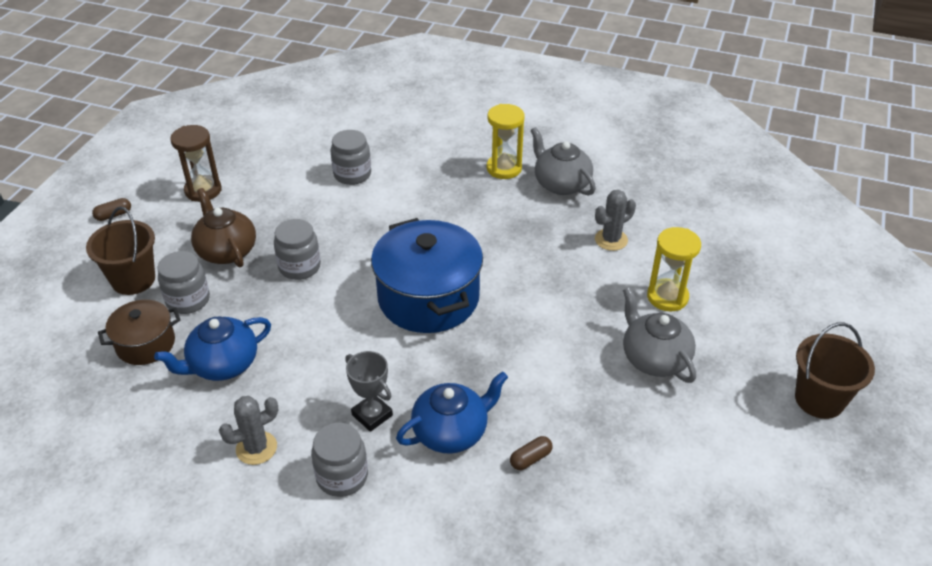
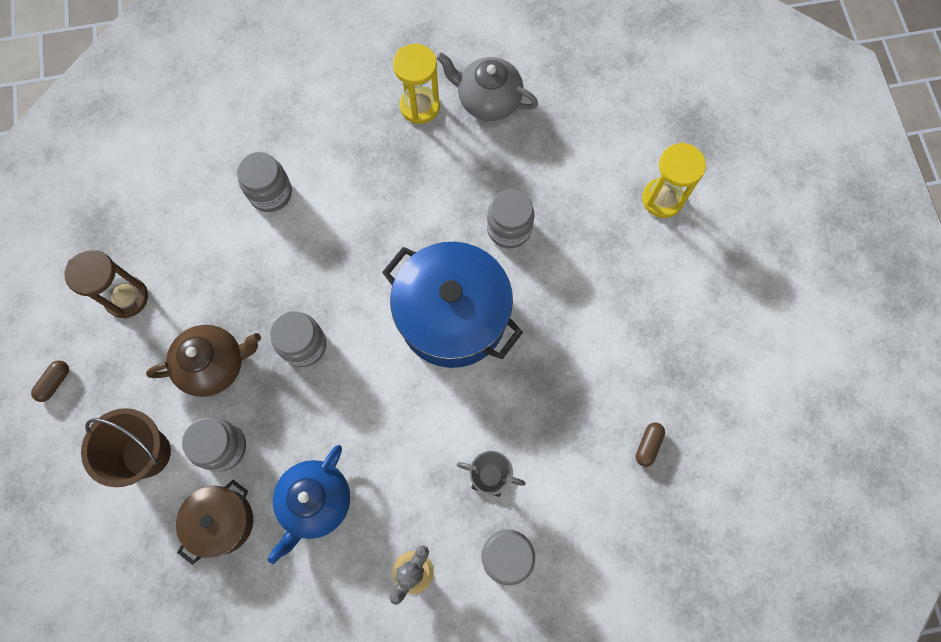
camera: 30 degrees left, 30 degrees up
brown teapot [191,188,256,267] -> brown teapot turned 135 degrees clockwise [146,325,261,397]
blue teapot [396,371,508,453] -> none
grey cactus [595,190,636,251] -> none
grey teapot [623,287,696,383] -> none
brown bucket [795,322,875,419] -> none
none -> grey jar [487,189,534,248]

